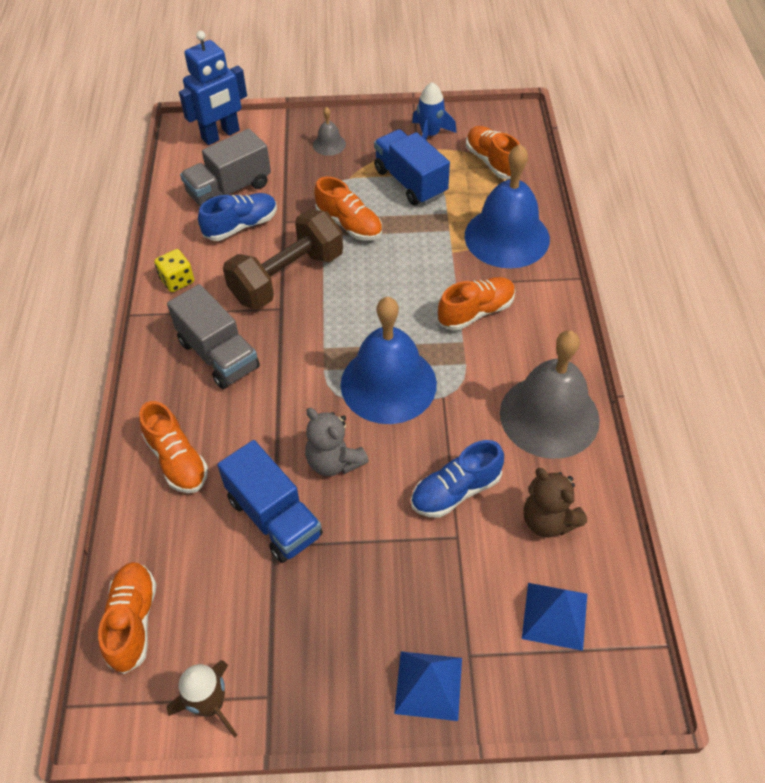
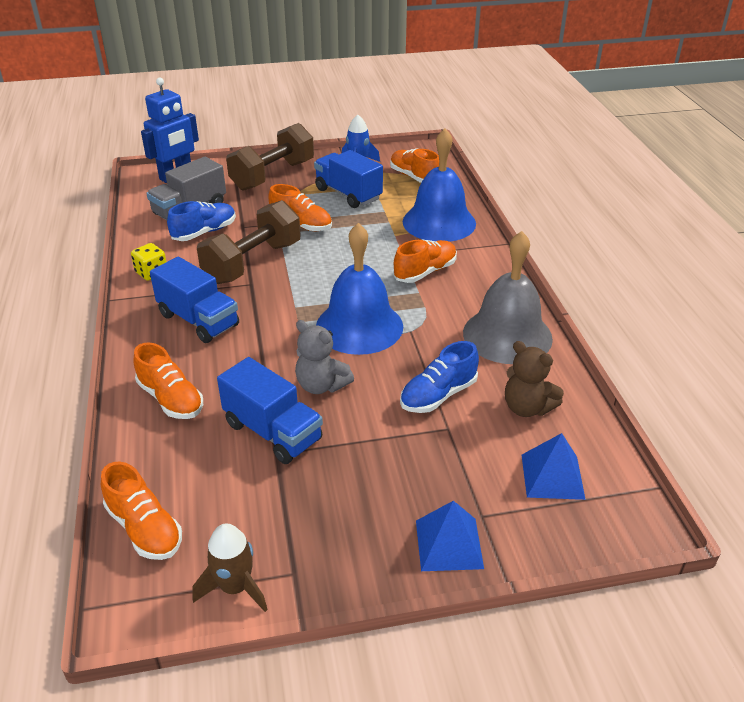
camera: 10 degrees left, 15 degrees down
orange shoe [98,562,156,674] -> orange shoe turned 150 degrees clockwise [101,461,182,560]
grey truck [167,284,260,389] -> blue truck [150,257,239,343]
grey bell [313,107,346,156] -> brown dumbbell [226,123,314,191]

